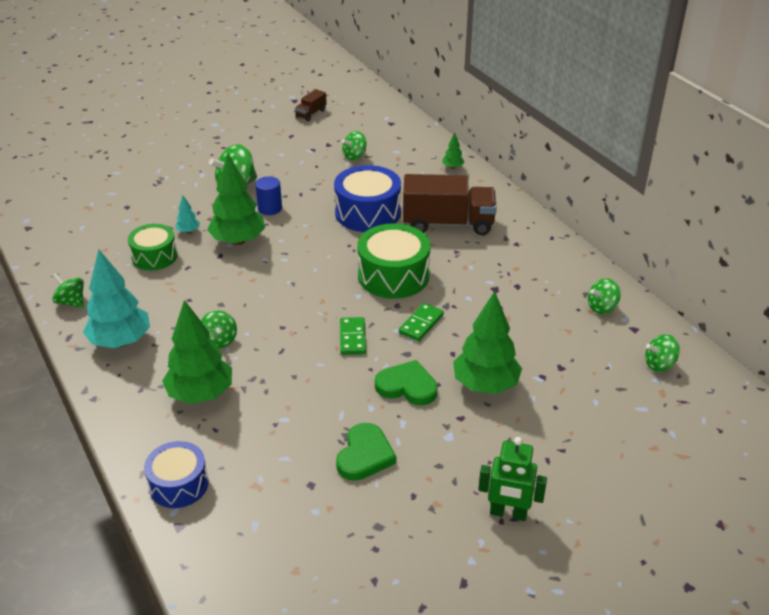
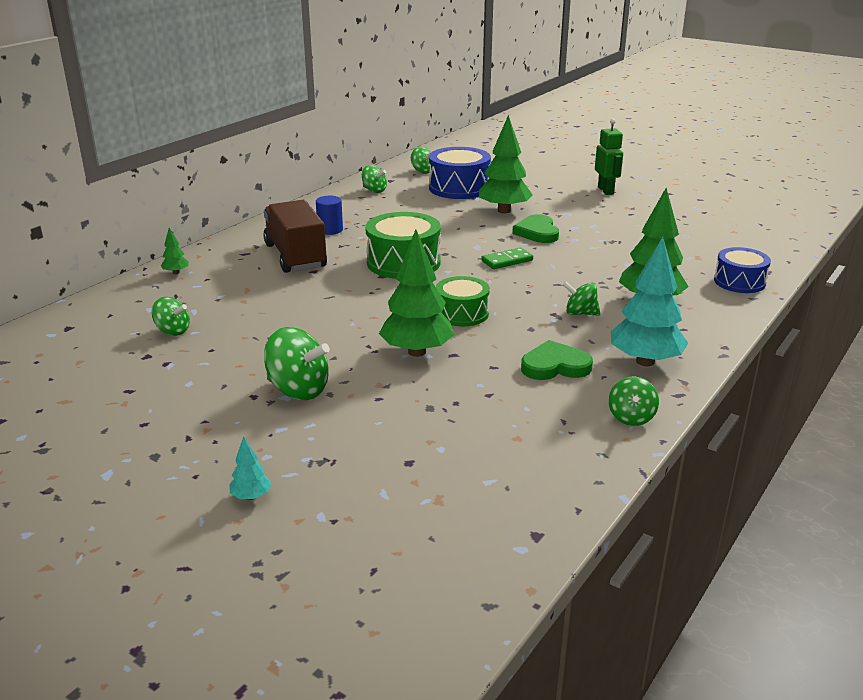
camera: 115 degrees left, 10 degrees down
green drum [128,224,178,270] -> green drum moved to [436,276,490,326]
turquoise tree [175,195,200,233] -> turquoise tree moved to [229,437,271,500]
green spinning top [201,310,237,349] -> green spinning top turned 120 degrees counterclockwise [563,281,600,316]
blue cylinder [255,176,282,215] -> blue cylinder moved to [316,196,343,235]
brown truck [295,89,327,121] -> none
blue drum [334,165,401,232] -> blue drum moved to [429,147,491,199]
green heart [336,423,397,481] -> green heart moved to [521,340,593,380]
green domino [399,303,444,341] -> none

